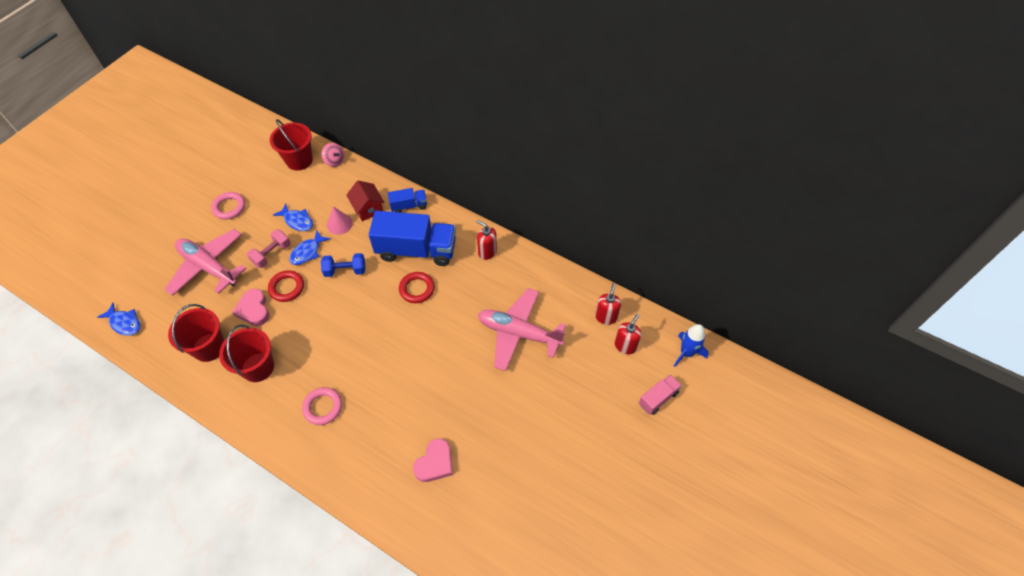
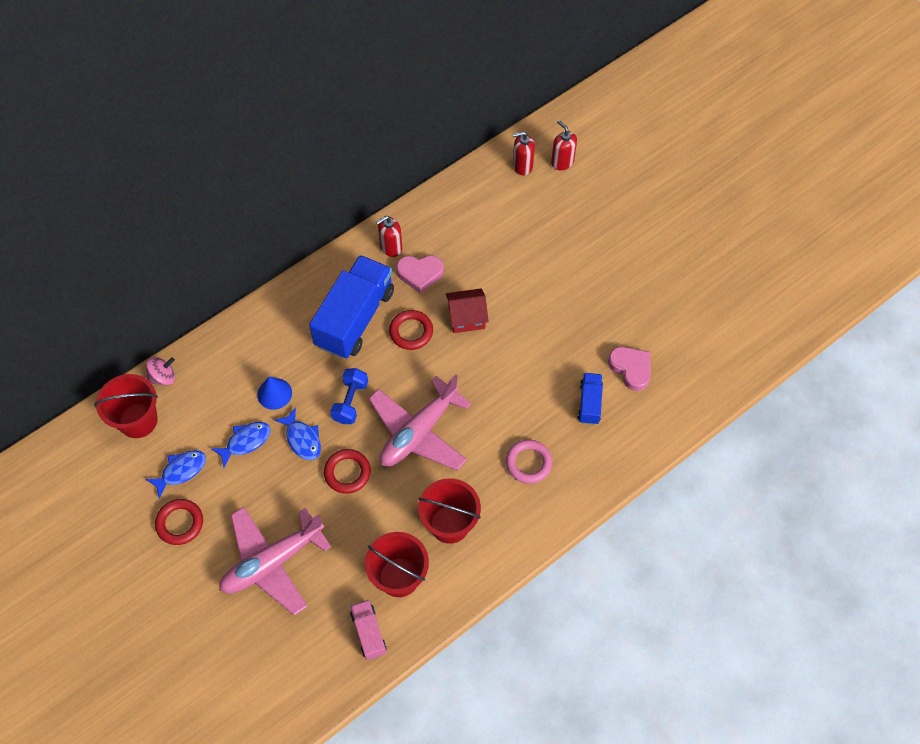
camera: 70 degrees left, 5 degrees up
blue fish [97,303,140,336] -> blue fish moved to [146,450,206,499]
pink ring [211,192,245,220] -> red ring [155,499,203,545]
pink heart [232,289,269,326] -> pink heart moved to [396,255,444,294]
pink dumbbell [247,230,291,268] -> none
pink cone [327,206,353,235] -> blue cone [257,377,292,410]
red house [346,180,385,221] -> red house moved to [446,288,489,333]
blue truck [388,188,427,213] -> blue truck moved to [578,373,603,425]
pink plane [478,288,566,371] -> pink plane moved to [369,374,471,470]
red soap dispenser [595,283,621,325] -> red soap dispenser turned 45 degrees counterclockwise [512,131,535,175]
pink truck [639,375,682,415] -> pink truck moved to [350,600,387,660]
blue rocket [674,324,709,367] -> none

